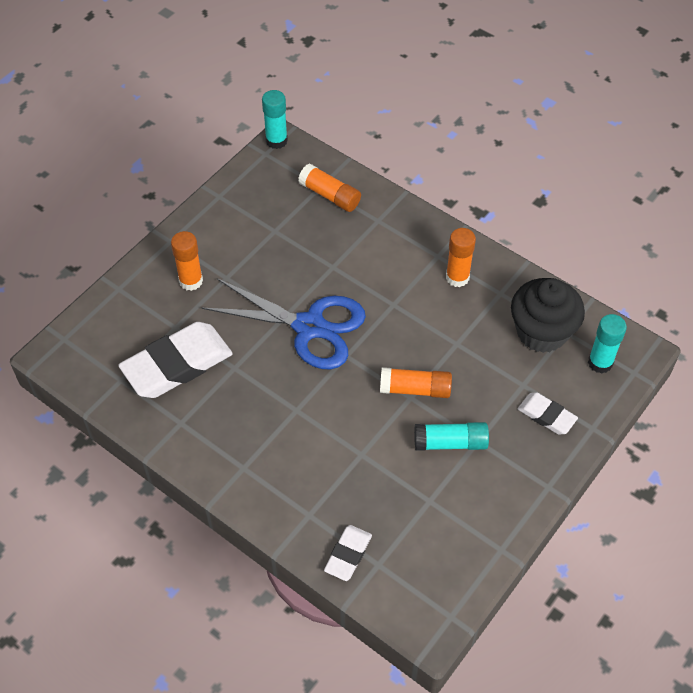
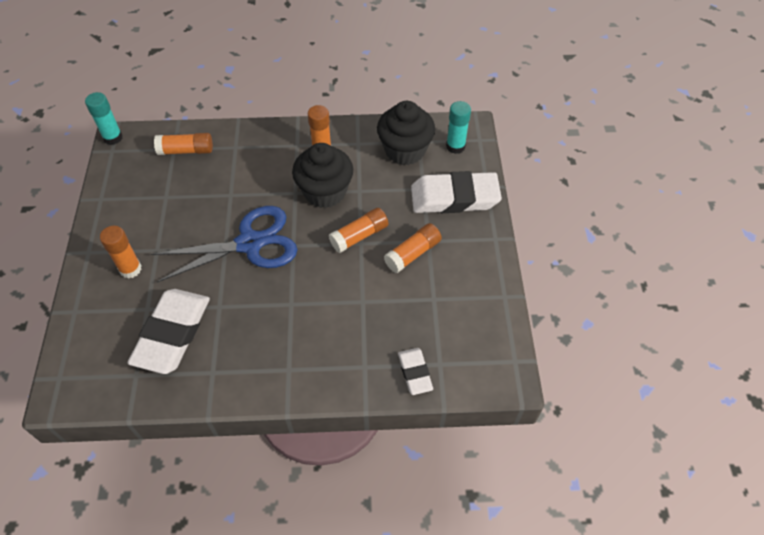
camera: 40 degrees left, 0 degrees up
turquoise glue stick [414,422,489,451] -> orange glue stick [384,223,442,273]
white eraser [518,392,578,435] -> white eraser [411,171,502,213], size x1.93
none -> black cupcake [292,143,353,208]

